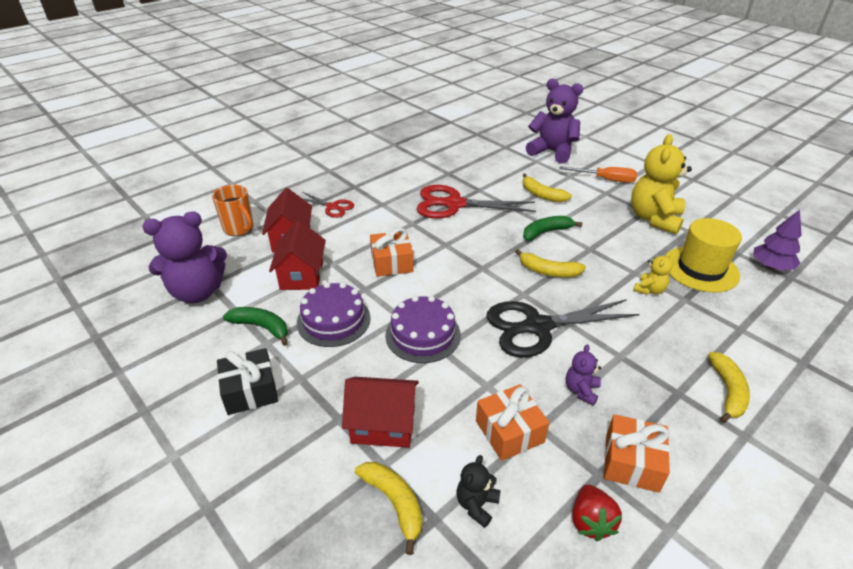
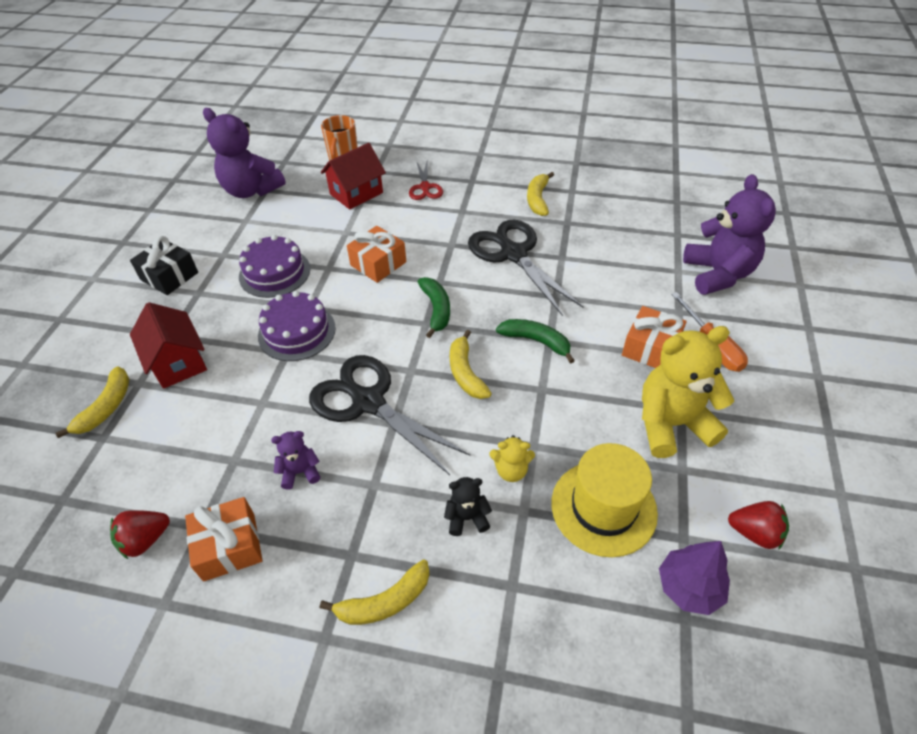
camera: 55 degrees right, 10 degrees up
green banana [223,307,288,346] -> green banana moved to [418,277,450,338]
red house [269,221,326,290] -> none
red scissors [417,185,536,219] -> black scissors [468,220,584,316]
black teddy bear [457,455,501,528] -> black teddy bear moved to [444,477,492,536]
orange gift [476,384,550,461] -> orange gift moved to [622,306,687,368]
yellow banana [523,173,572,202] -> yellow banana moved to [527,172,554,216]
none -> red strawberry [728,501,789,549]

